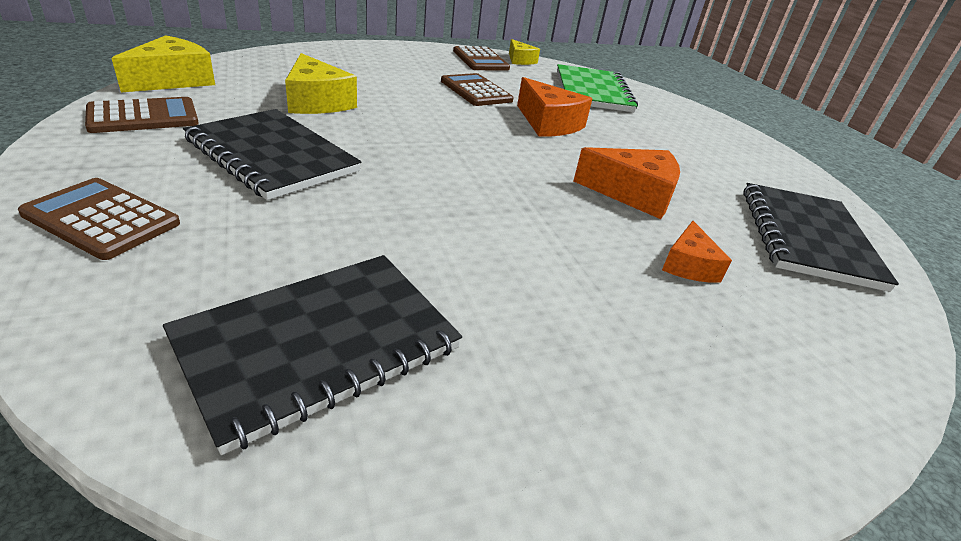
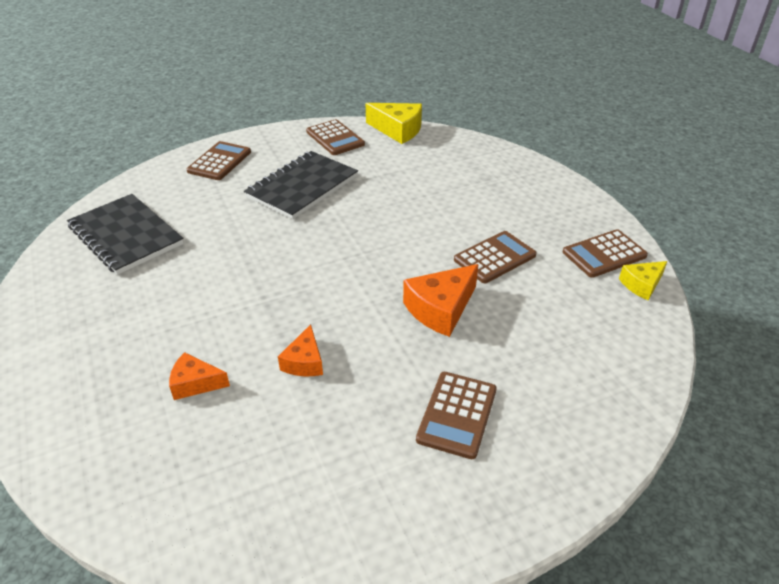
camera: 90 degrees right, 5 degrees up
yellow cheese [285,53,357,114] -> none
green notebook [557,64,638,112] -> none
orange cheese [573,147,680,219] -> orange cheese [278,324,323,376], size x0.61
black notebook [743,183,899,292] -> none
none -> brown calculator [416,372,497,459]

